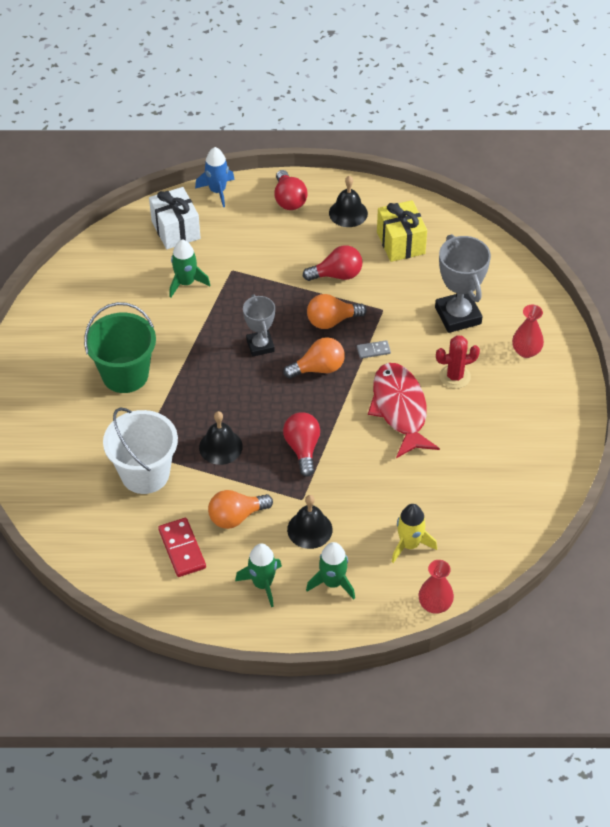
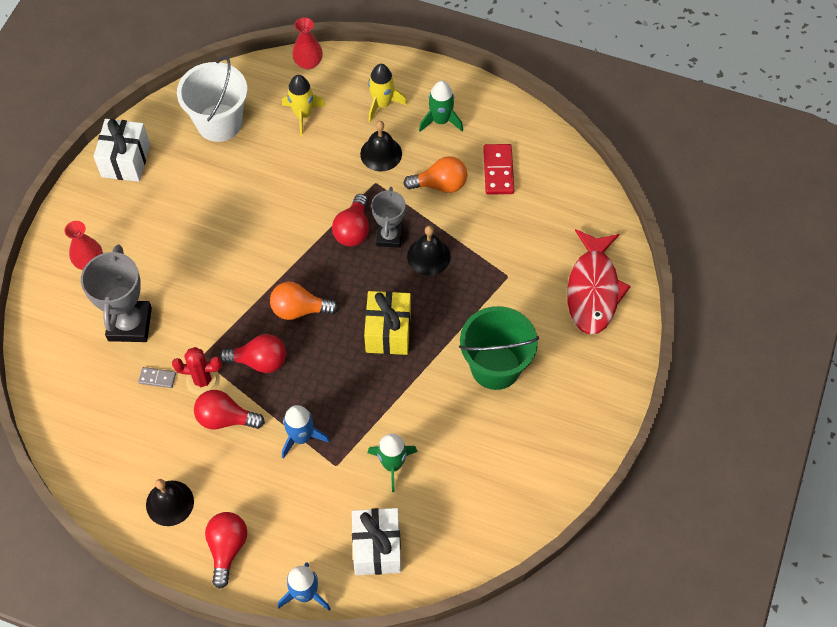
camera: 160 degrees left, 10 degrees up
white bucket [103,407,178,494] -> white bucket moved to [177,56,247,142]
grey trophy [243,294,275,357] -> grey trophy moved to [371,187,405,248]
green rocket [306,542,355,599] -> yellow rocket [368,64,407,122]
orange light bulb [307,294,367,329] -> red light bulb [219,334,286,373]
grey domino [357,340,391,359] -> grey domino moved to [138,367,176,388]
red fish [368,363,440,458] -> red fish moved to [567,229,631,335]
yellow gift [377,200,427,262] -> yellow gift moved to [364,291,411,355]
red cactus [436,335,480,389] -> red cactus moved to [172,347,222,396]
none -> white gift [94,119,150,182]
none -> blue rocket [282,405,330,459]

